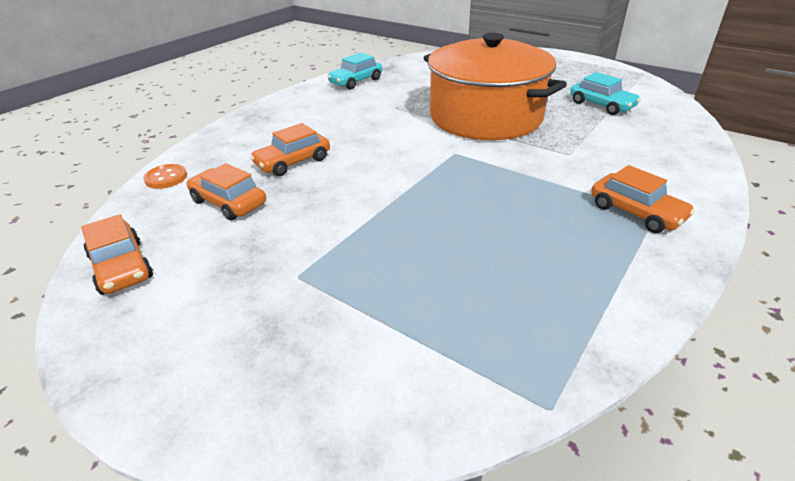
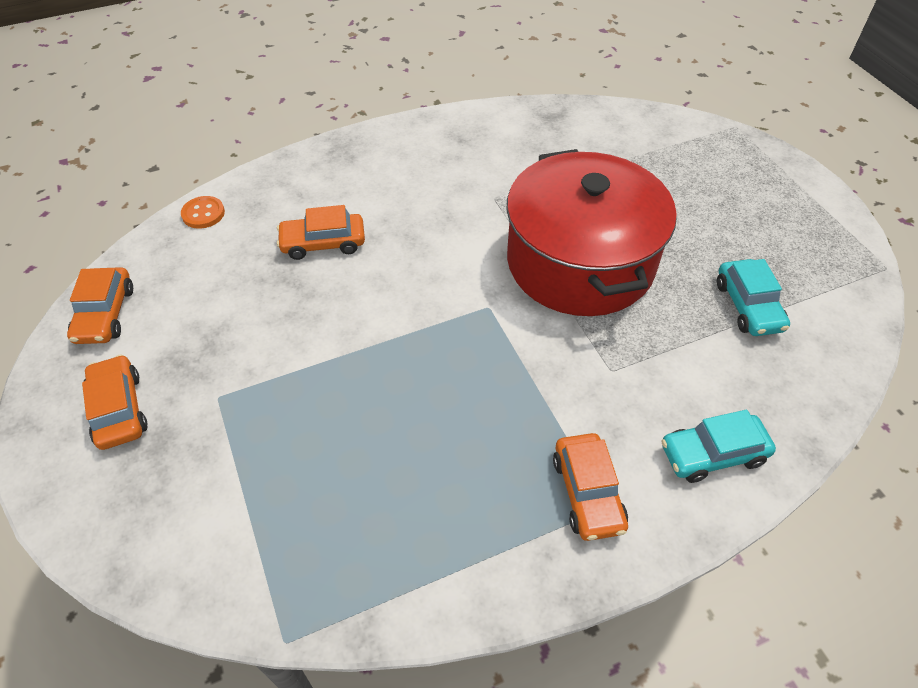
camera: 30 degrees right, 15 degrees up
orange car [187,163,266,221] -> orange car moved to [82,355,148,450]
turquoise car [327,53,382,89] -> turquoise car moved to [662,410,776,483]
orange pot [424,33,567,140] -> red pot [507,149,677,316]

